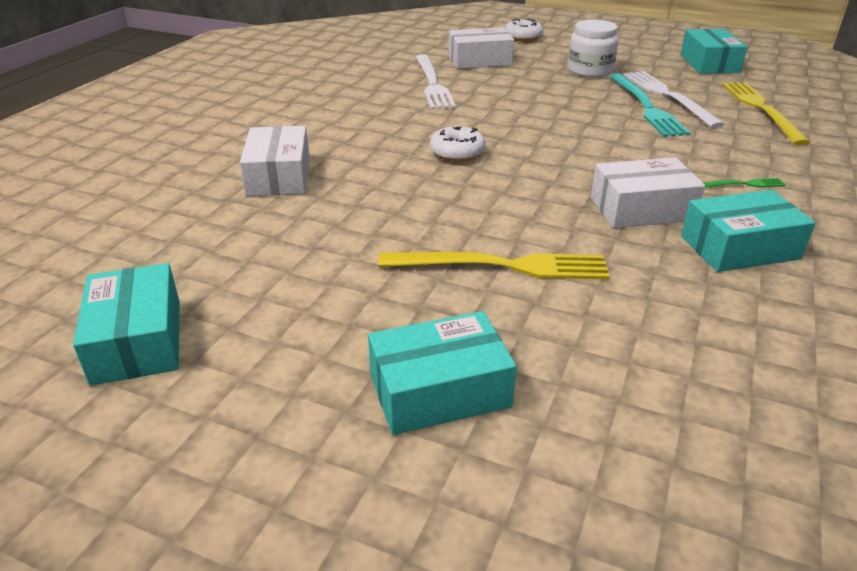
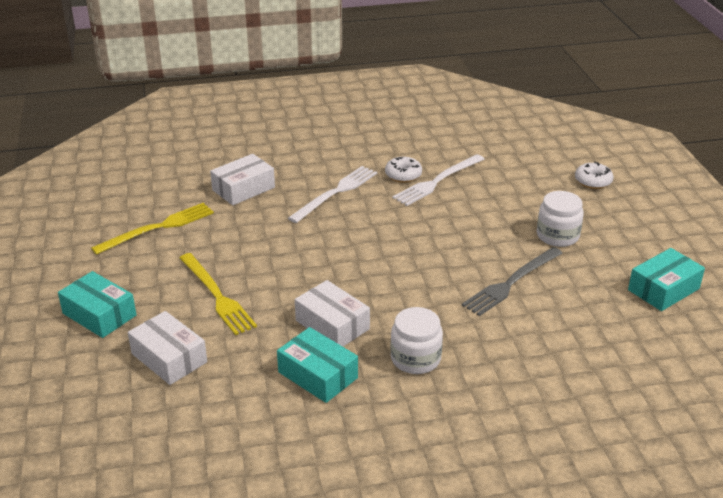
camera: 55 degrees right, 0 degrees up
turquoise box [73,263,180,386] -> none
white donut [430,126,486,162] -> white donut moved to [385,157,422,183]
white box [448,27,514,69] -> white box moved to [128,311,207,385]
turquoise fork [610,73,691,137] -> grey fork [462,247,563,316]
white fork [623,71,725,128] -> white fork moved to [288,166,377,223]
green fork [702,178,785,187] -> white jar [390,307,443,374]
yellow fork [722,82,811,145] -> yellow fork moved to [91,203,214,255]

